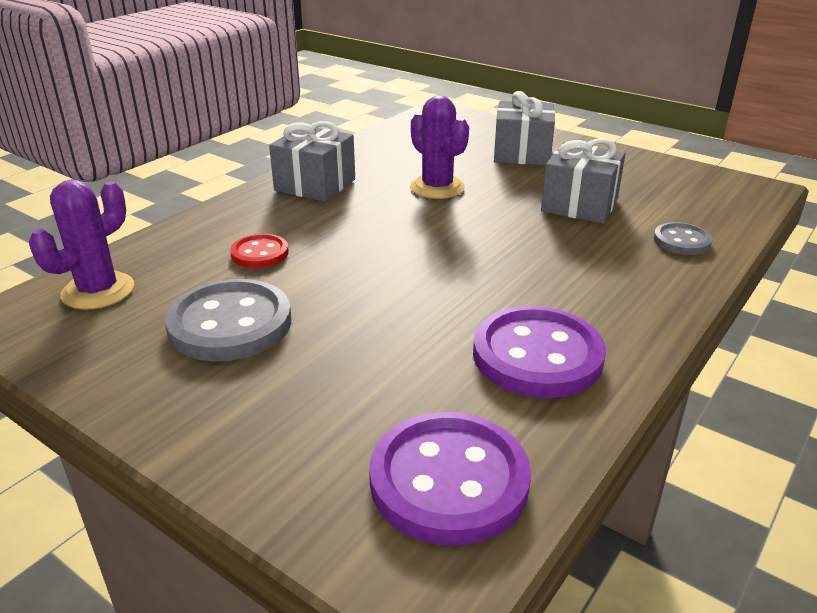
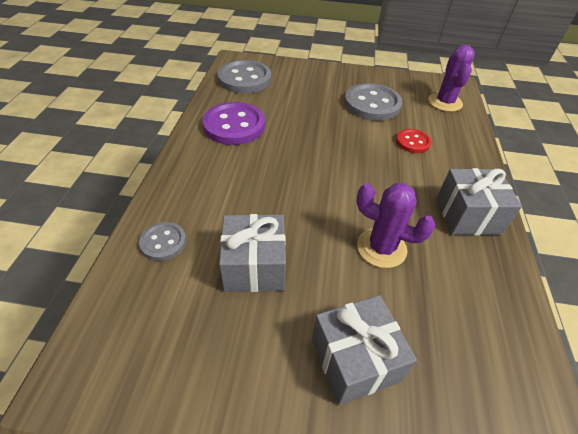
camera: 150 degrees right, 15 degrees up
purple button [369,412,531,546] -> grey button [218,60,271,94]

